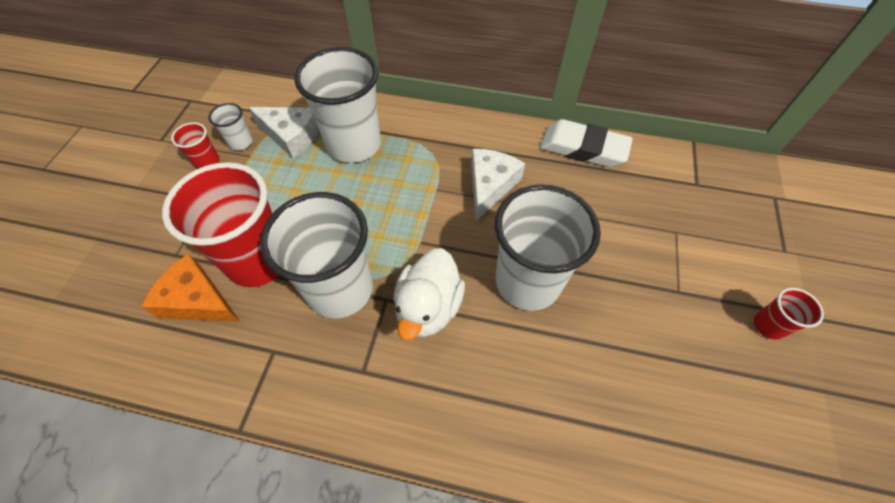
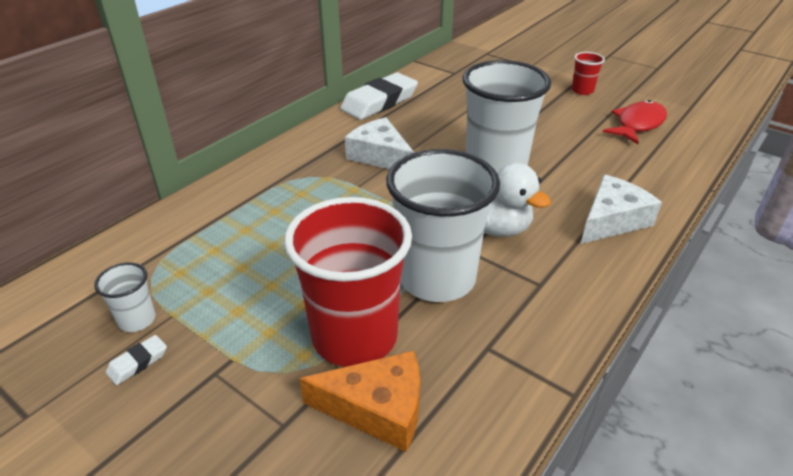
camera: 65 degrees left, 20 degrees down
orange cheese [141,254,240,322] -> orange cheese turned 135 degrees counterclockwise [299,351,420,452]
red cup [171,122,220,169] -> white eraser [106,335,167,385]
white cheese [248,107,319,159] -> white cheese moved to [581,175,662,244]
white cup [294,47,381,163] -> none
none -> red fish [603,100,667,144]

